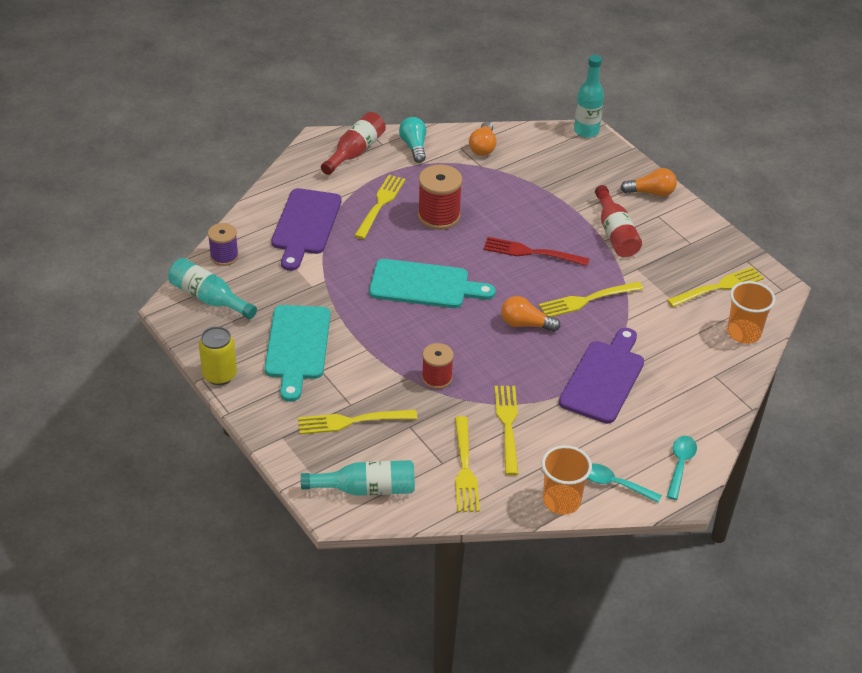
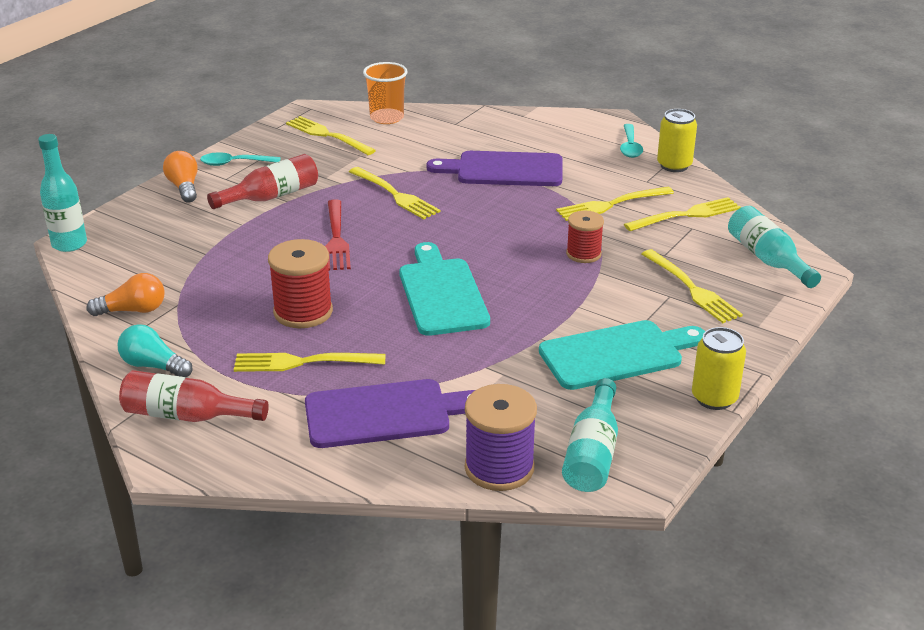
camera: 110 degrees left, 10 degrees down
purple spool [208,223,239,266] -> purple spool [465,384,537,491], size x1.57
turquoise light bulb [399,117,426,163] -> turquoise light bulb turned 60 degrees clockwise [118,324,193,377]
orange light bulb [501,296,560,332] -> none
orange cup [542,445,592,515] -> yellow can [657,109,697,172]
turquoise spoon [667,436,697,500] -> turquoise spoon moved to [200,152,281,166]

